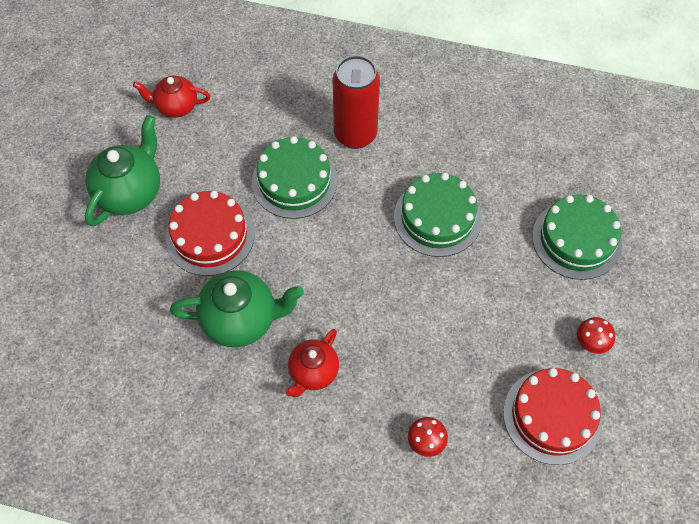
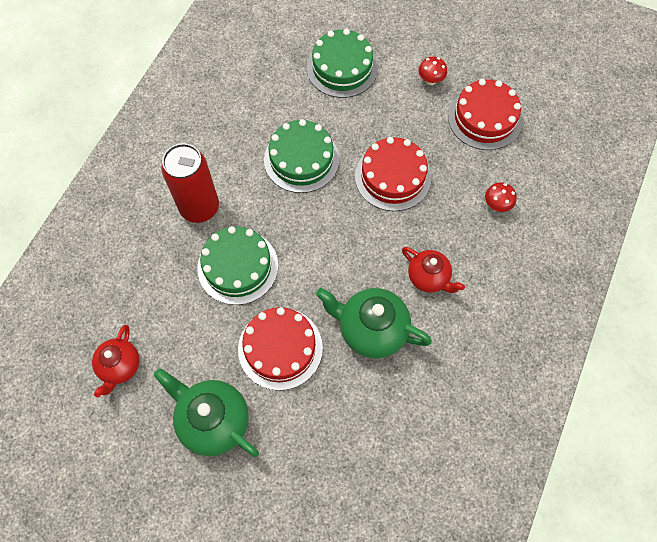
camera: 80 degrees left, 5 degrees up
green teapot [170,270,304,347] -> green teapot turned 75 degrees counterclockwise [316,288,432,359]
none -> red cake [355,137,431,211]

